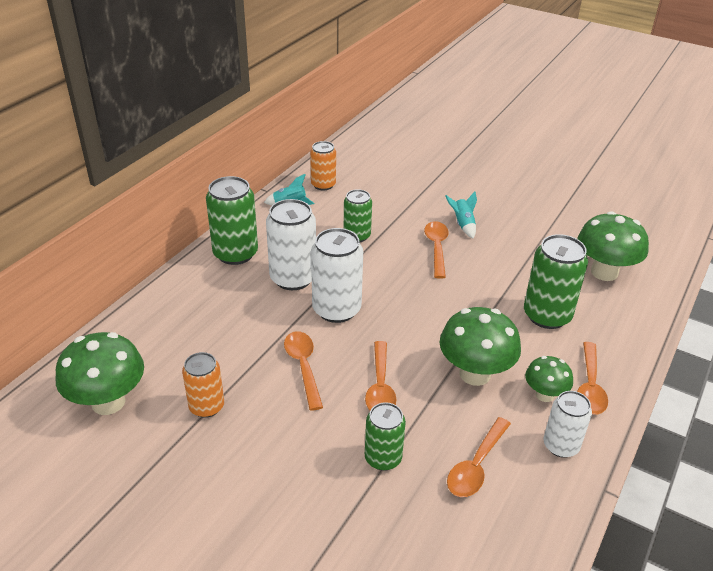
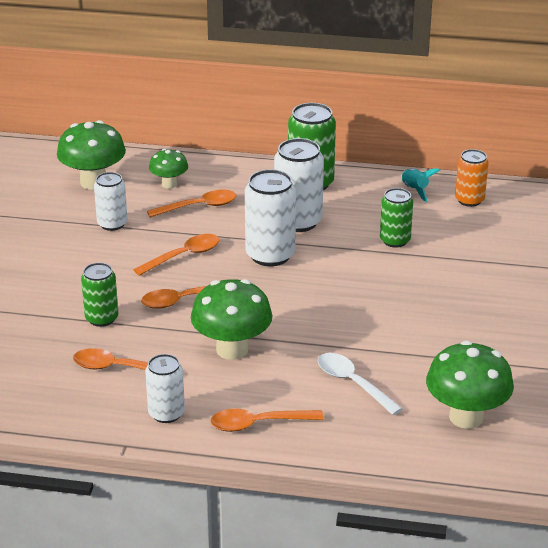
camera: 70 degrees right, 5 degrees down
orange can [182,352,224,418] -> white can [94,172,127,231]
orange spoon [424,221,449,279] -> orange spoon moved to [147,190,236,218]
turquoise rocket [445,192,477,238] -> none
green can [524,234,588,329] -> white spoon [318,353,403,415]
green mushroom [525,356,573,402] -> green mushroom moved to [149,149,188,189]

